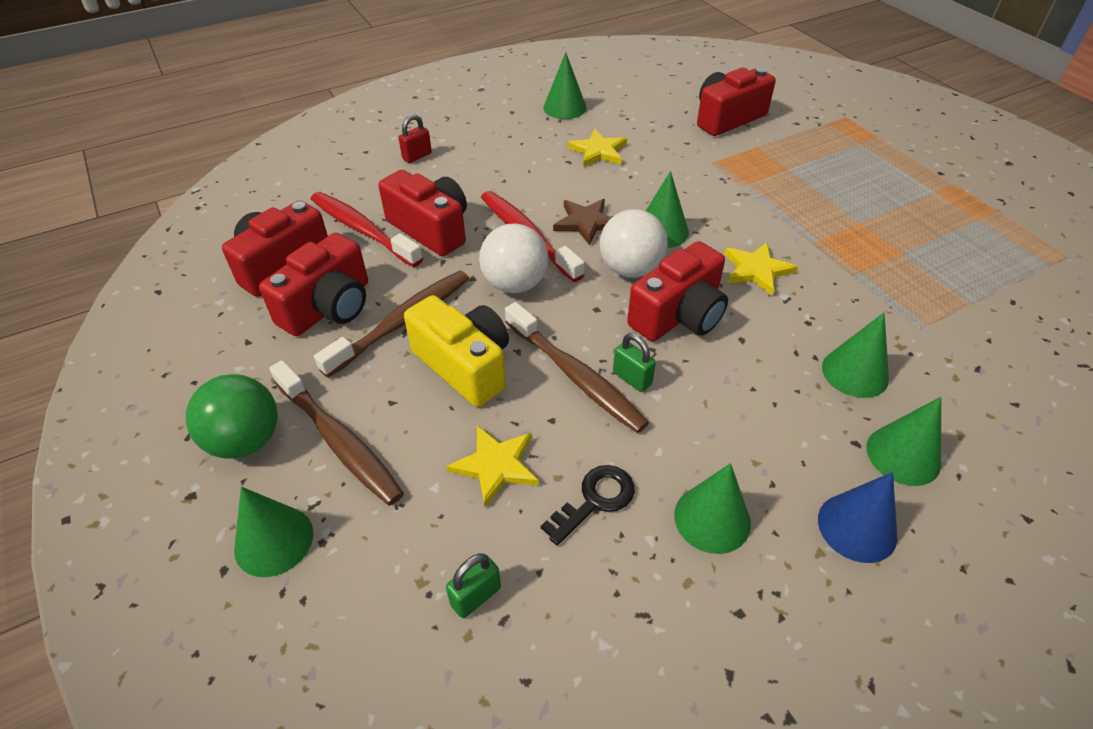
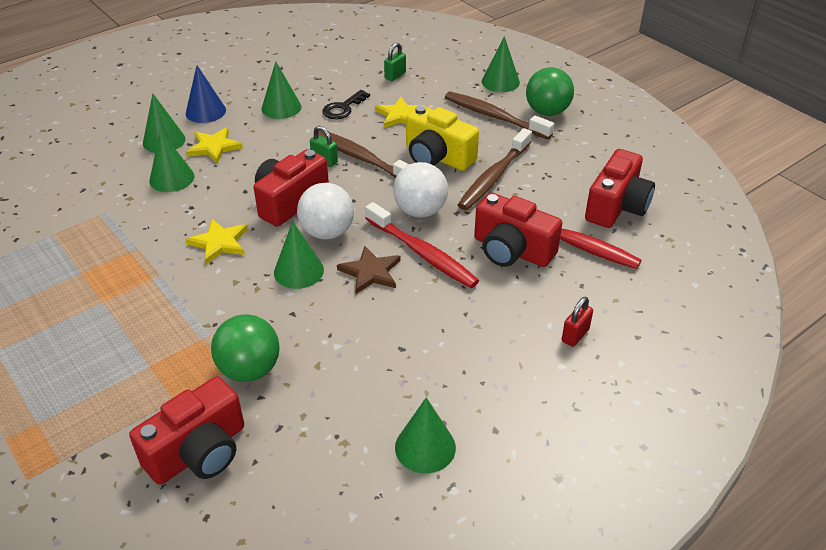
camera: 170 degrees right, 5 degrees down
red camera [259,233,368,336] -> none
yellow star [567,129,627,167] -> yellow star moved to [186,127,243,163]
none -> green ball [211,314,280,382]

